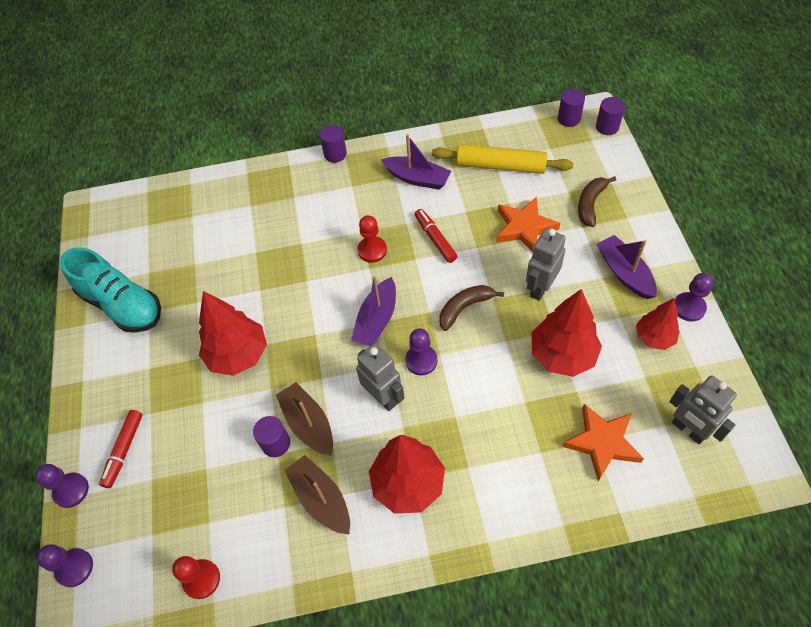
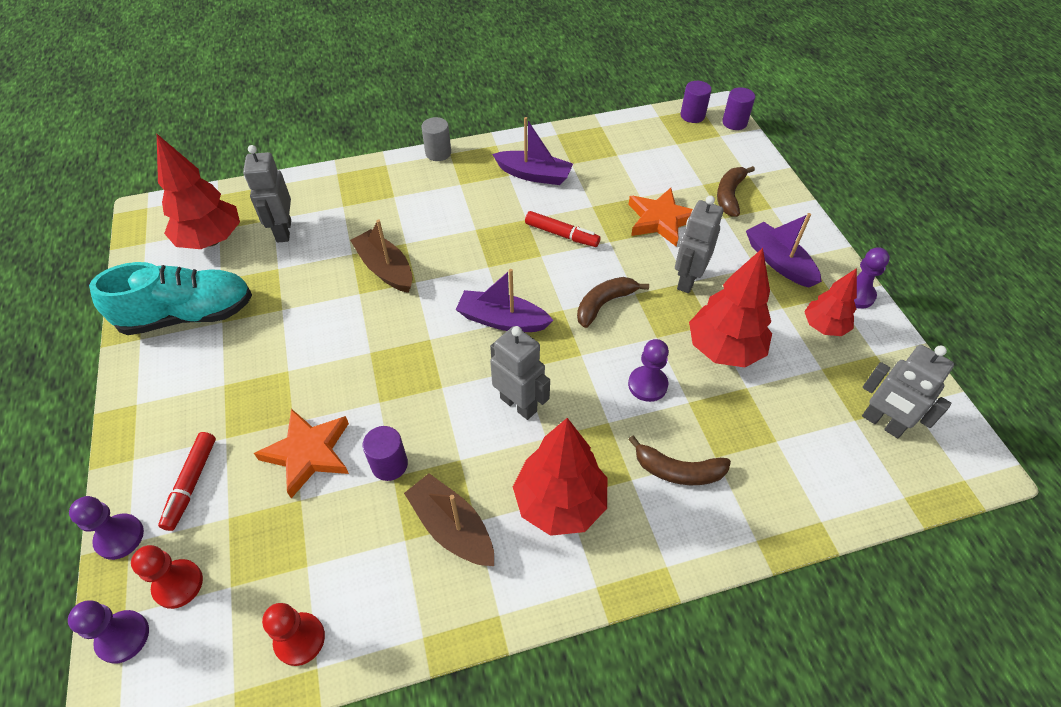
camera: 10 degrees left, 5 degrees down
turquoise shoe [60,247,161,333] -> turquoise shoe turned 45 degrees counterclockwise [89,262,252,335]
red tree [199,291,267,376] -> red tree moved to [157,134,240,249]
brown boat [276,382,333,456] -> brown boat moved to [350,220,413,293]
purple cylinder [320,125,347,163] -> grey cylinder [421,117,451,161]
purple boat [351,276,396,346] -> purple boat turned 90 degrees clockwise [456,269,554,332]
red pawn [358,215,387,263] -> red pawn moved to [131,545,203,609]
purple pawn [405,328,437,375] -> purple pawn moved to [628,339,669,402]
red marker [415,209,457,263] -> red marker turned 150 degrees clockwise [525,211,600,247]
yellow rolling pin [432,144,573,174] -> none
orange star [562,404,644,481] -> orange star moved to [254,409,349,498]
none -> grey robot [243,145,291,243]
none -> brown banana [628,436,731,485]

